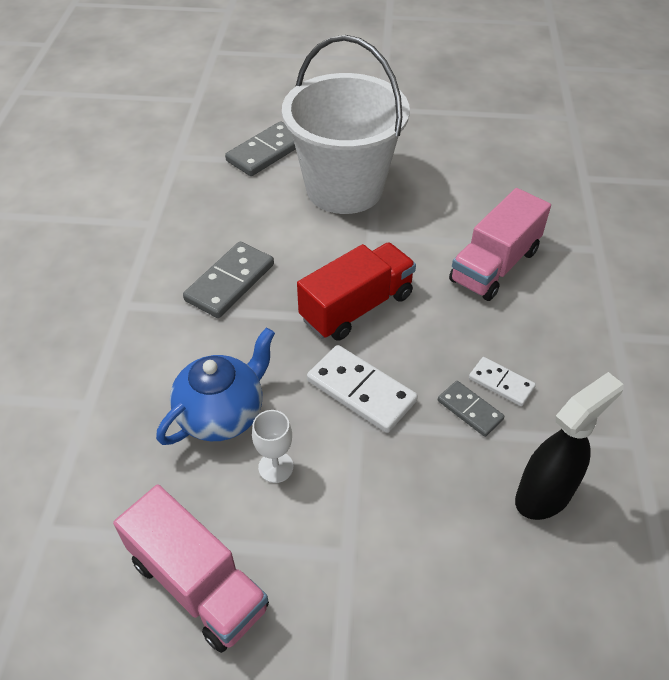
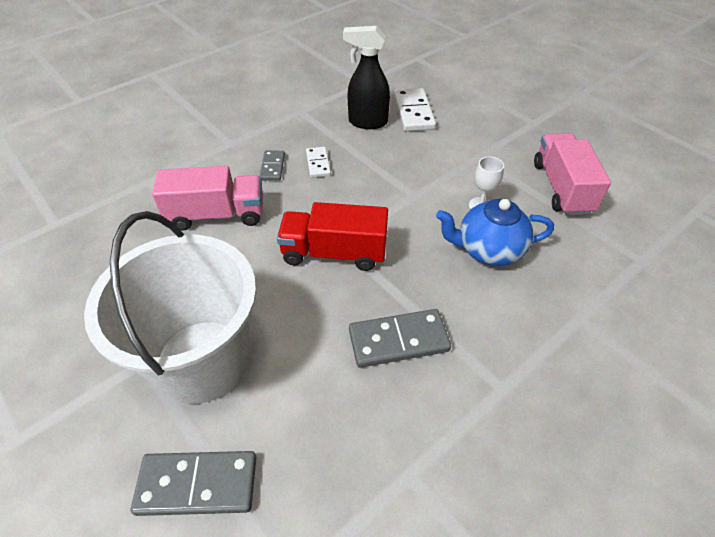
camera: 135 degrees left, 0 degrees up
white domino [307,345,418,433] -> white domino moved to [394,88,436,131]
grey domino [438,381,504,437] -> grey domino moved to [260,151,285,181]

